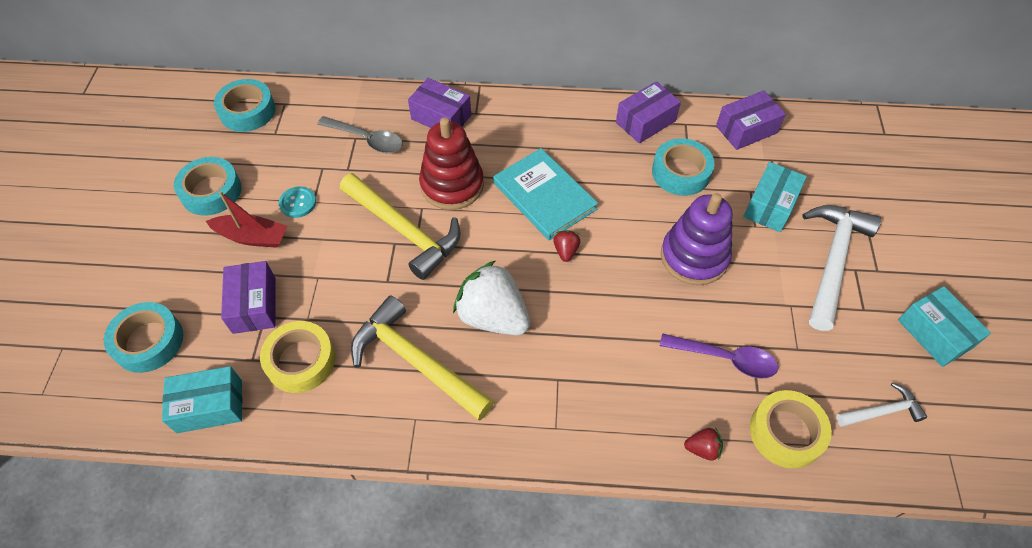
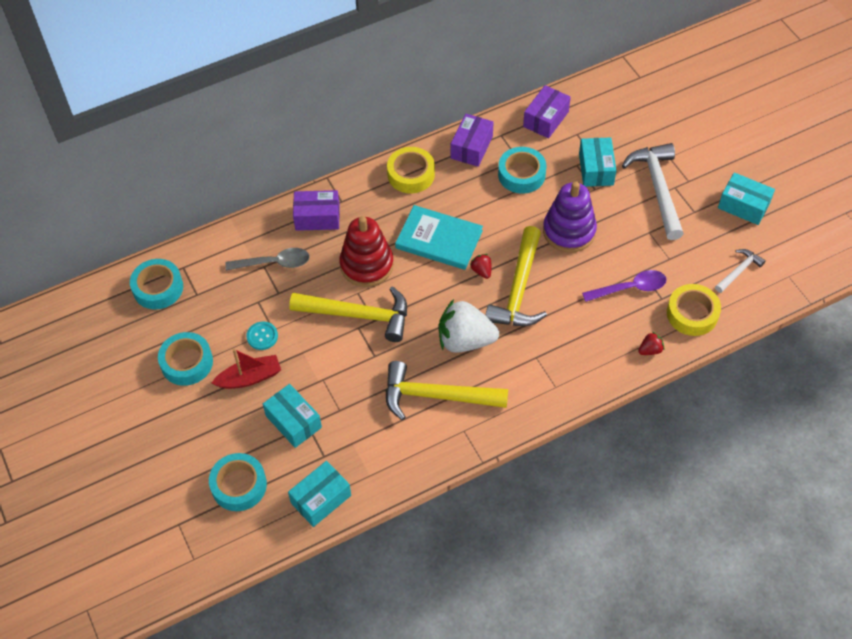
camera: 30 degrees left, 0 degrees up
purple box [221,261,276,334] -> turquoise box [263,384,322,448]
yellow tape [260,321,335,393] -> yellow tape moved to [387,147,435,193]
none -> yellow hammer [485,226,547,326]

